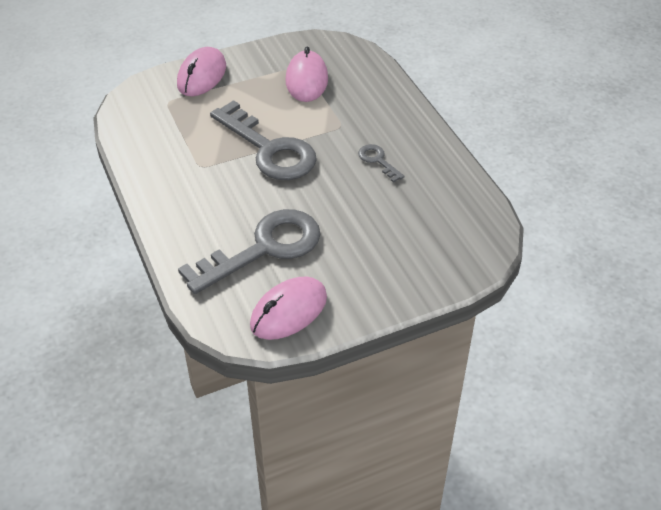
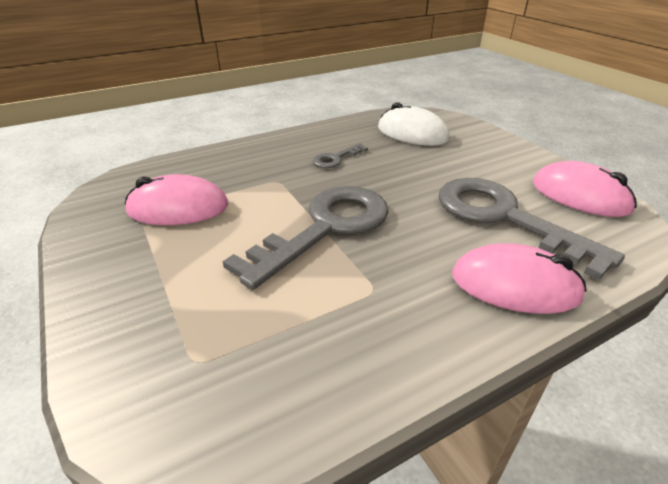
camera: 95 degrees left, 10 degrees down
pink mouse [177,47,226,96] -> pink mouse moved to [452,244,587,314]
none -> white mouse [378,102,450,146]

